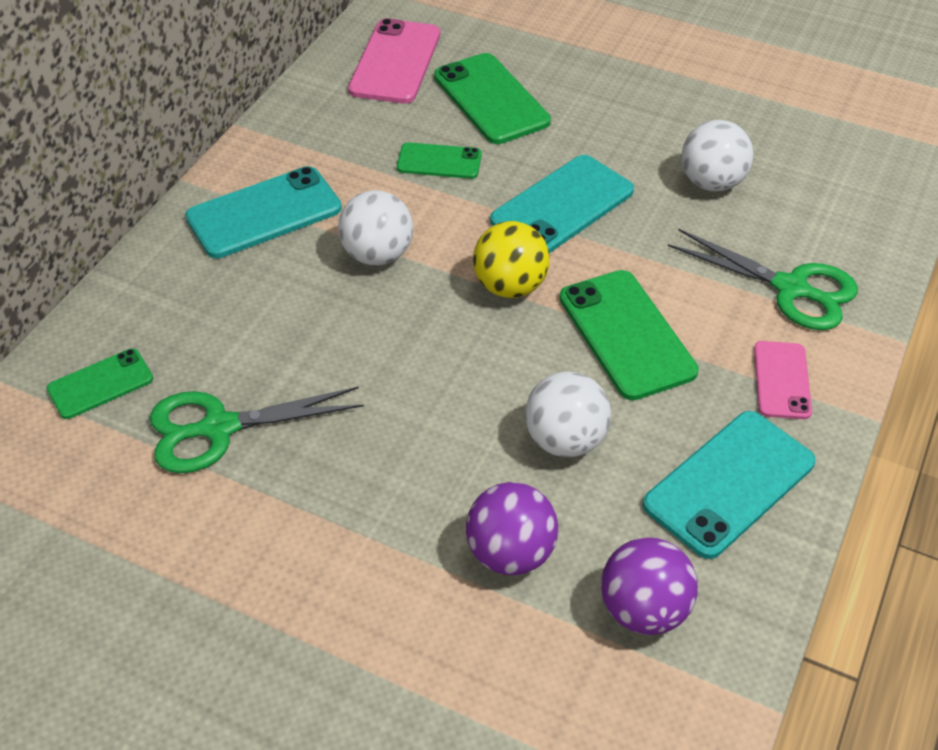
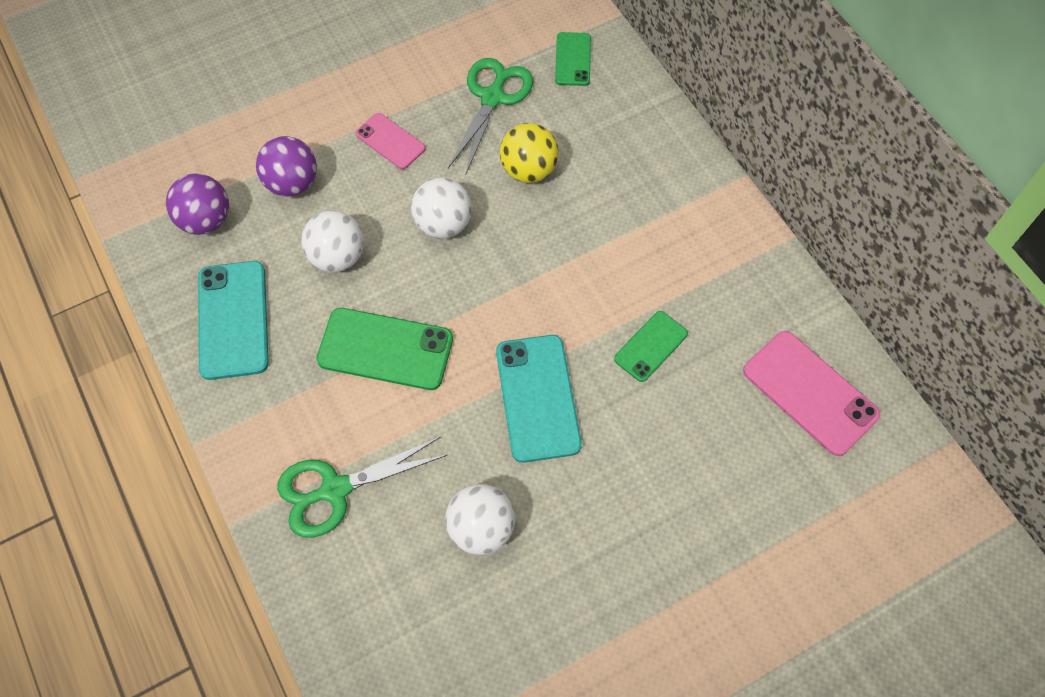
camera: 125 degrees right, 15 degrees up
turquoise phone [185,166,342,258] -> none
white ball [338,190,413,265] -> white ball moved to [411,177,472,239]
green phone [434,53,551,144] -> none
yellow ball [473,221,550,298] -> yellow ball moved to [500,123,559,183]
pink phone [754,341,812,419] -> pink phone moved to [356,113,425,169]

